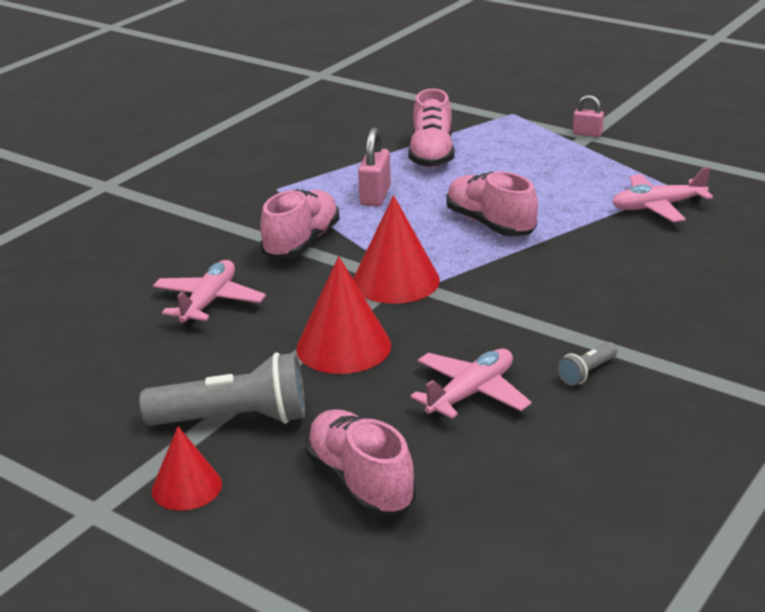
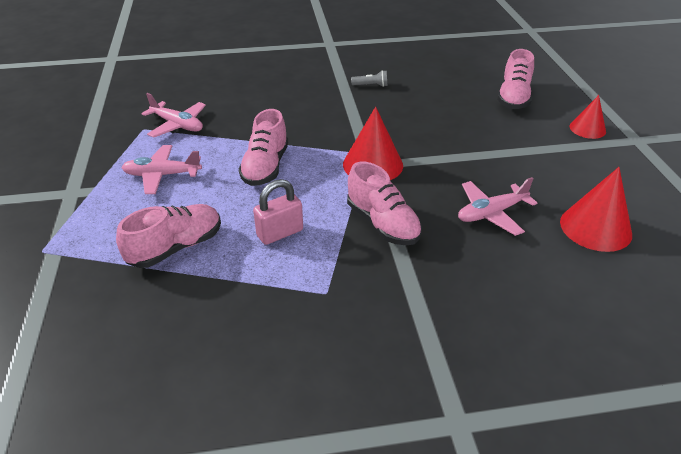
camera: 135 degrees left, 10 degrees up
grey flashlight [140,352,305,426] -> none
pink shoe [260,189,340,259] -> pink shoe turned 105 degrees counterclockwise [347,162,422,245]
red cone [296,256,391,374] -> red cone moved to [560,167,632,252]
pink plane [410,349,532,419] -> pink plane moved to [122,145,202,194]
pink padlock [573,95,604,137] -> none

